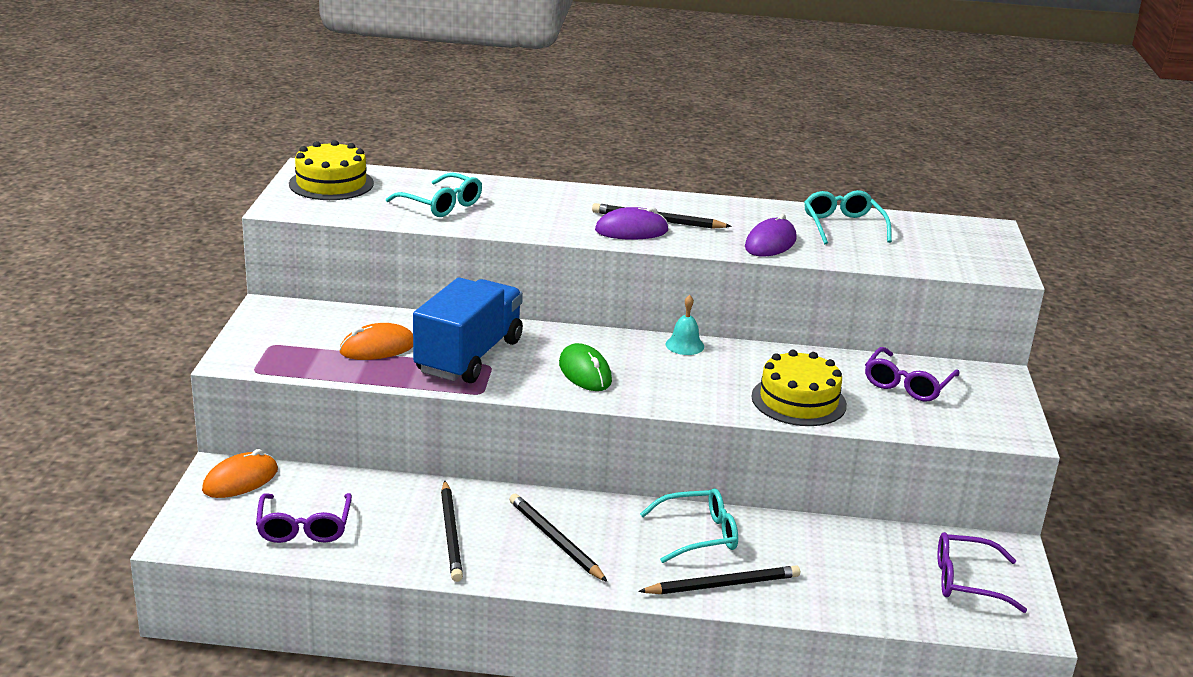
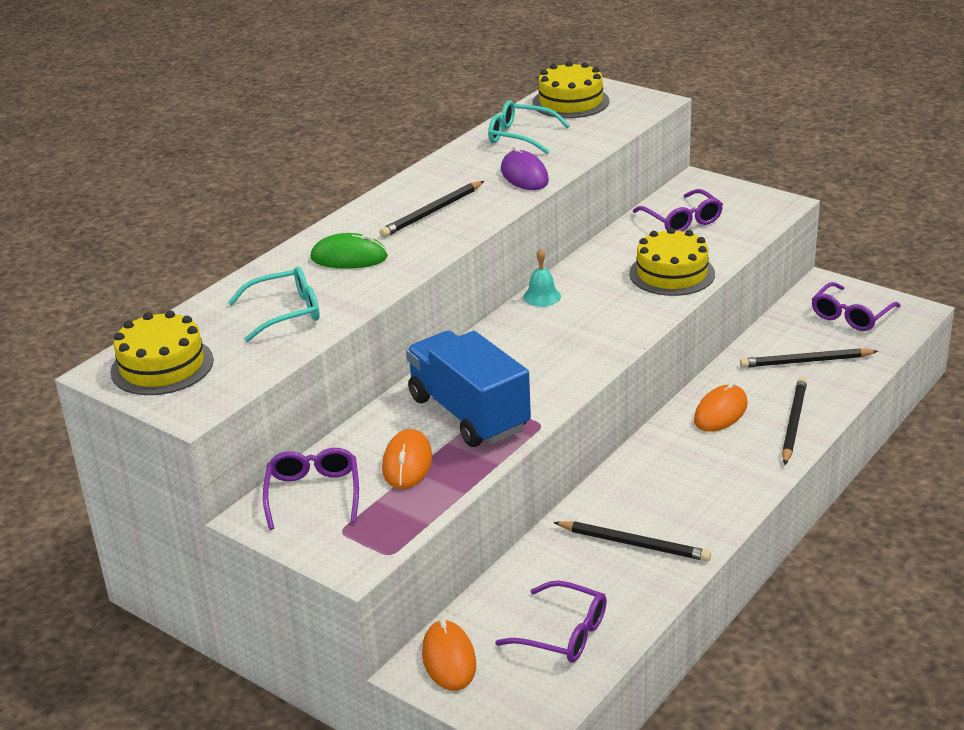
camera: 55 degrees left, 5 degrees up
black pencil [509,494,607,582] -> black pencil moved to [740,348,878,368]
green mouse [559,343,612,391] -> green mouse moved to [311,233,388,269]
purple mouse [595,207,669,240] -> none
turquoise glasses [640,488,738,563] -> orange mouse [694,381,748,432]
none -> purple glasses [263,448,359,530]
none -> yellow cake [533,61,609,118]

